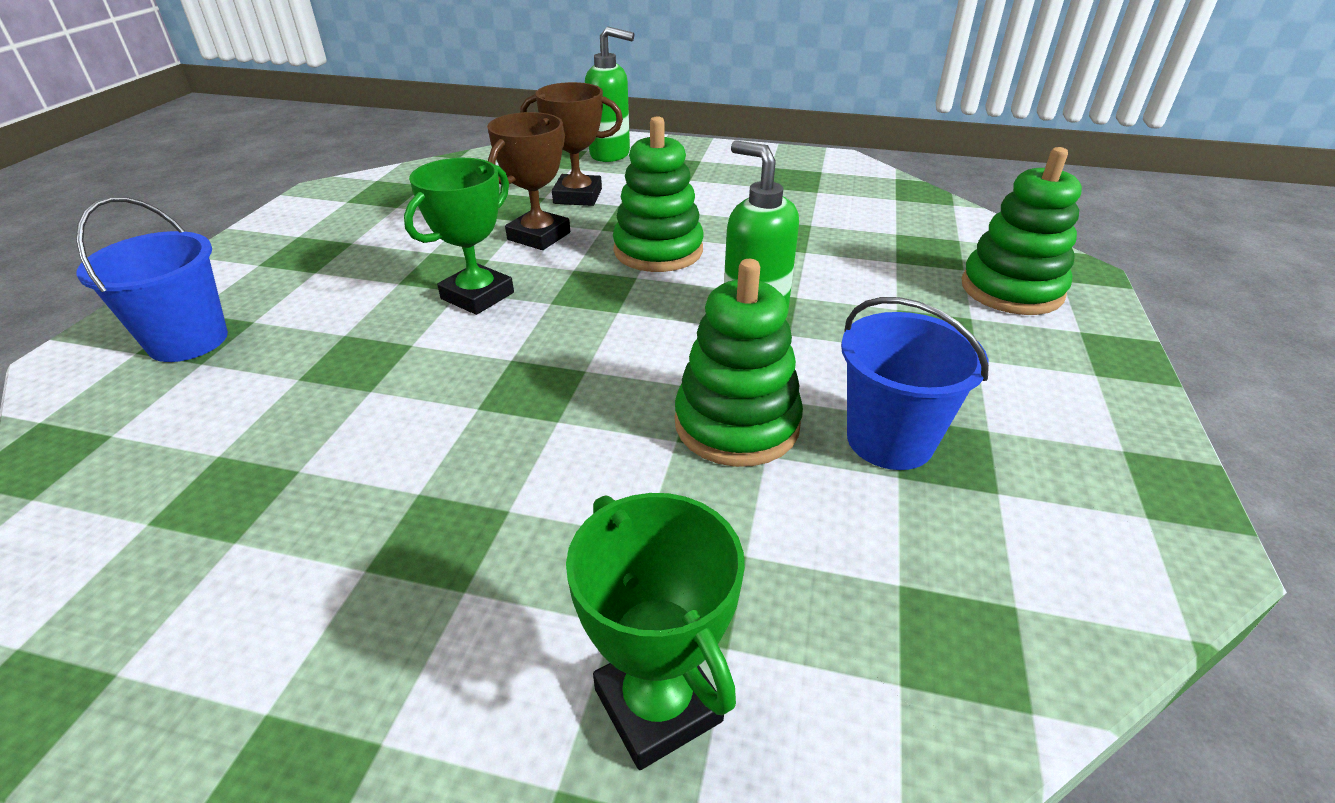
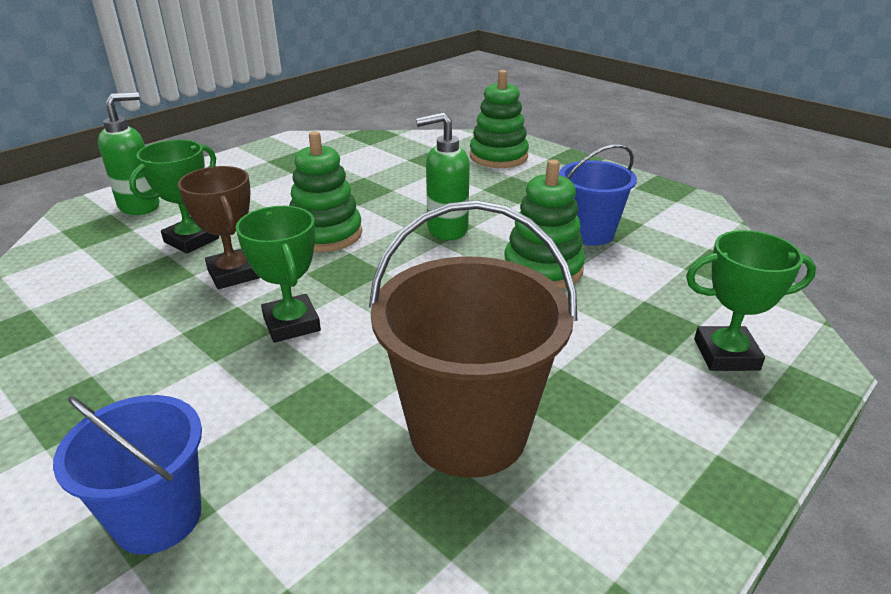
camera: 60 degrees left, 5 degrees down
brown trophy [520,82,623,206] -> green trophy [129,139,219,254]
none -> brown bucket [369,200,577,478]

